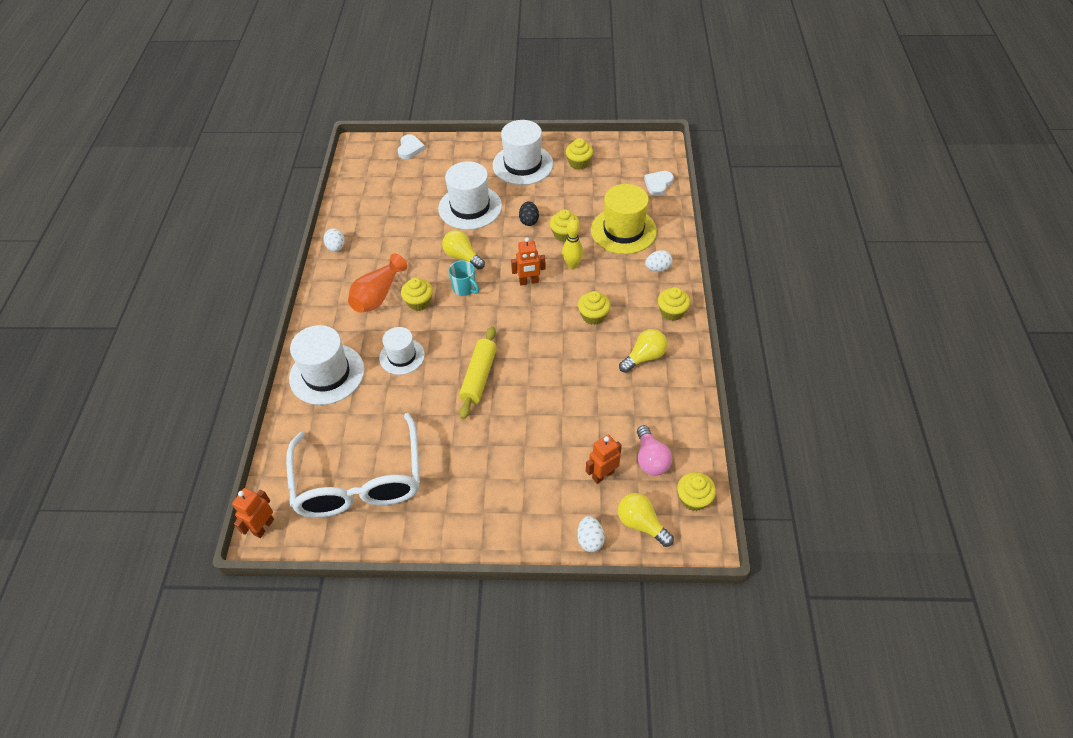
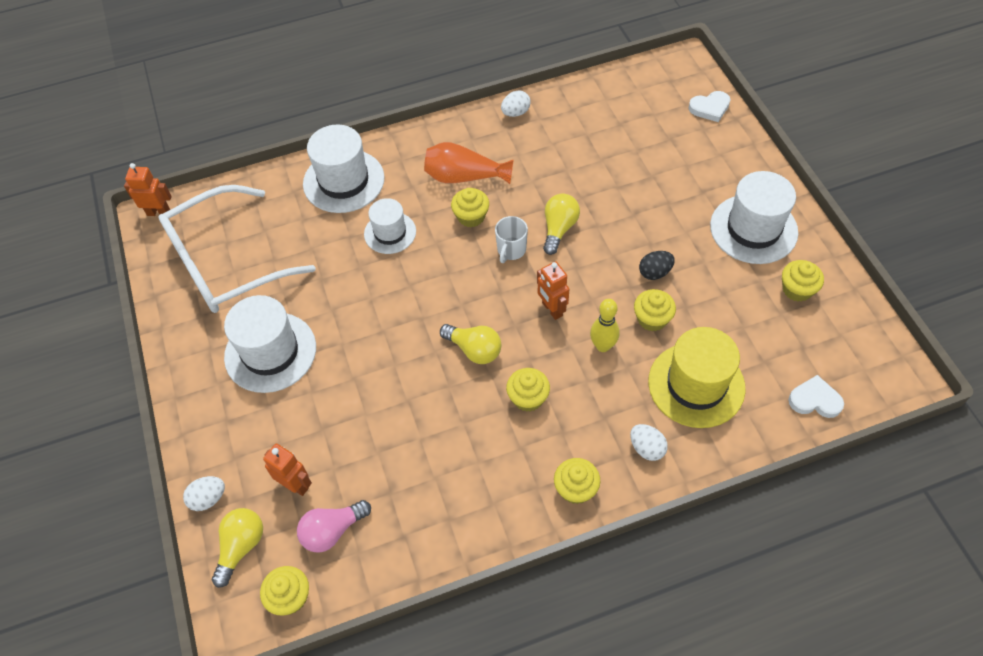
camera: 70 degrees right, 5 degrees up
white hat [438,161,502,230] -> white hat moved to [224,295,316,393]
turquoise mug [448,260,479,296] -> white mug [495,216,528,263]
yellow rolling pin [459,326,497,419] -> none
yellow light bulb [619,329,667,373] -> yellow light bulb moved to [440,324,501,364]

